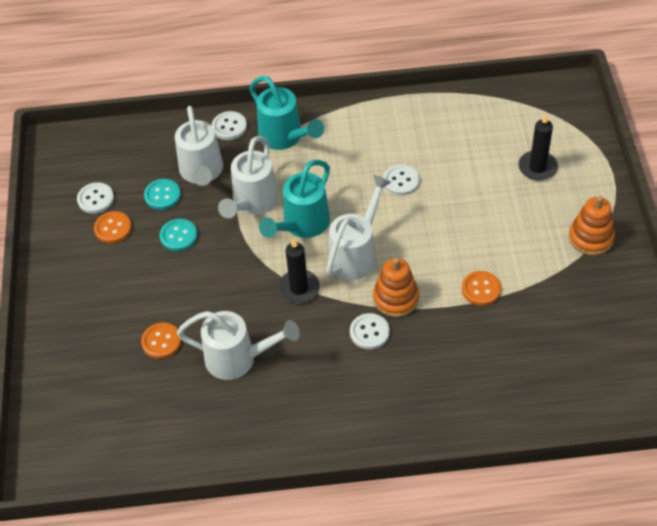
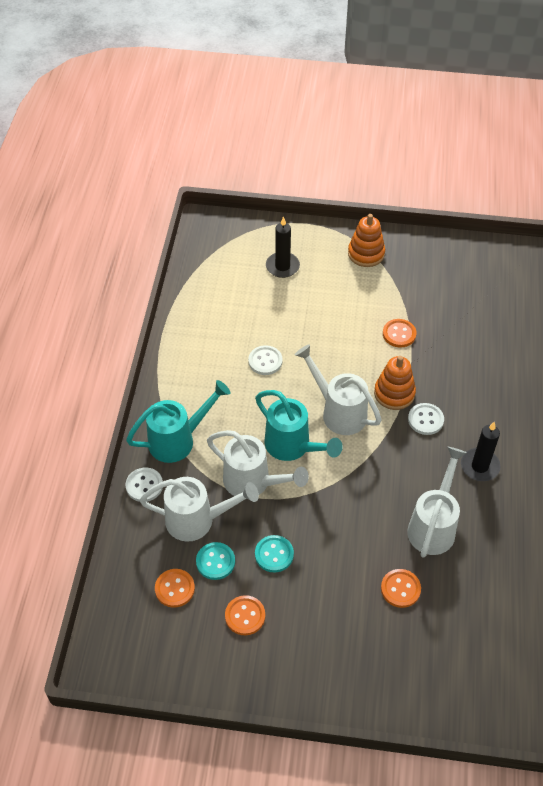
camera: 80 degrees left, 0 degrees up
white button [77,182,114,214] -> none
black candle [278,238,320,303] -> black candle moved to [461,422,500,481]
none -> orange button [155,569,195,608]

